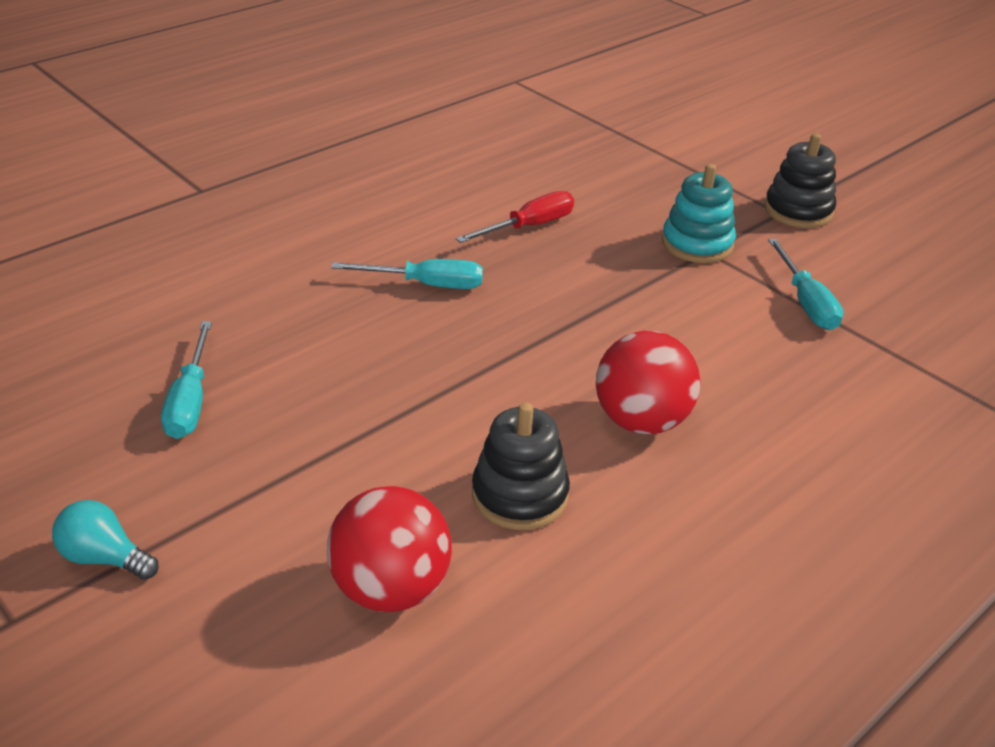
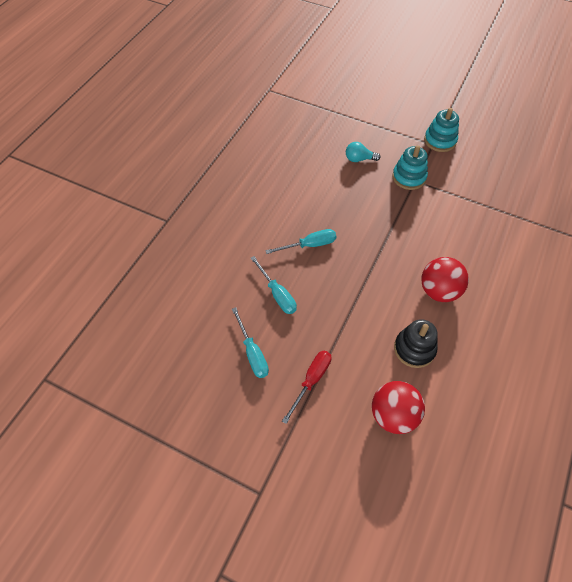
camera: 20 degrees left, 20 degrees up
turquoise light bulb [52,500,159,580] -> turquoise light bulb moved to [346,142,380,162]
red screwdriver [456,191,574,243] -> red screwdriver moved to [282,351,331,424]
black stacking toy [764,133,836,228] -> turquoise stacking toy [424,108,459,152]
turquoise screwdriver [768,238,844,330] -> turquoise screwdriver moved to [251,256,297,314]

